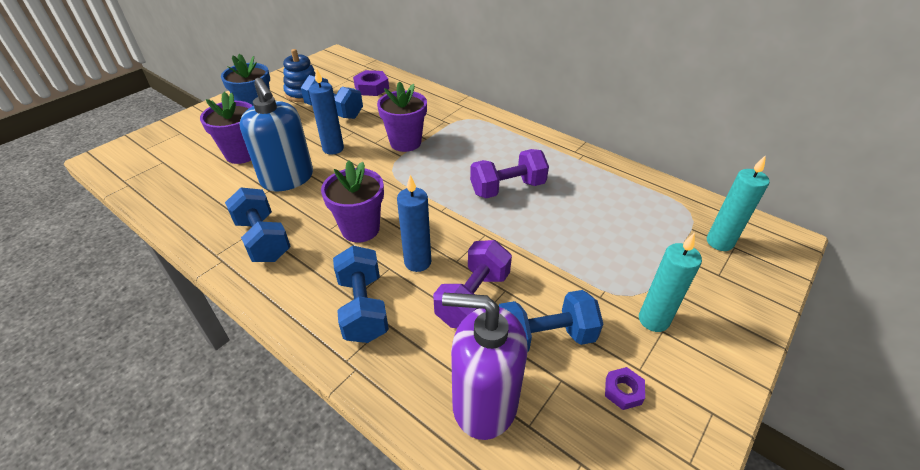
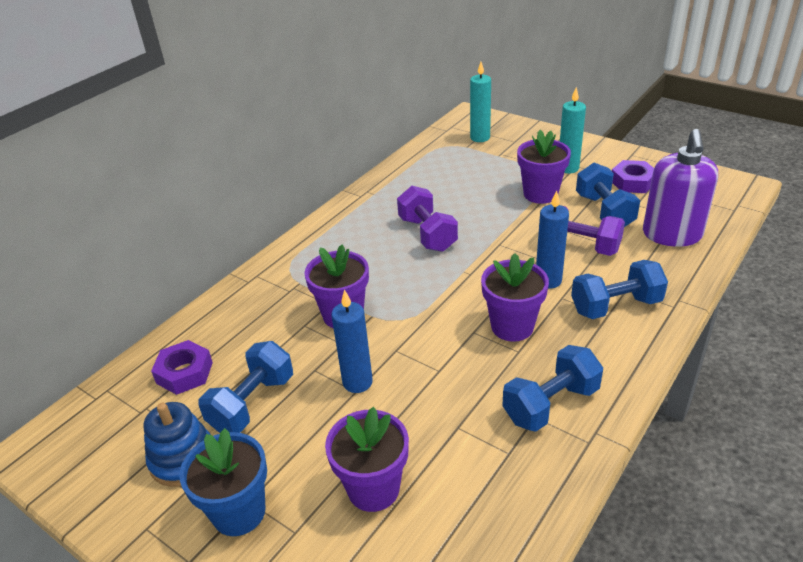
camera: 90 degrees left, 5 degrees down
blue soap dispenser [239,78,313,191] -> none
purple nut [605,367,645,410] -> purple nut [612,160,654,193], size x1.64
none -> purple flower pot [517,130,571,204]

